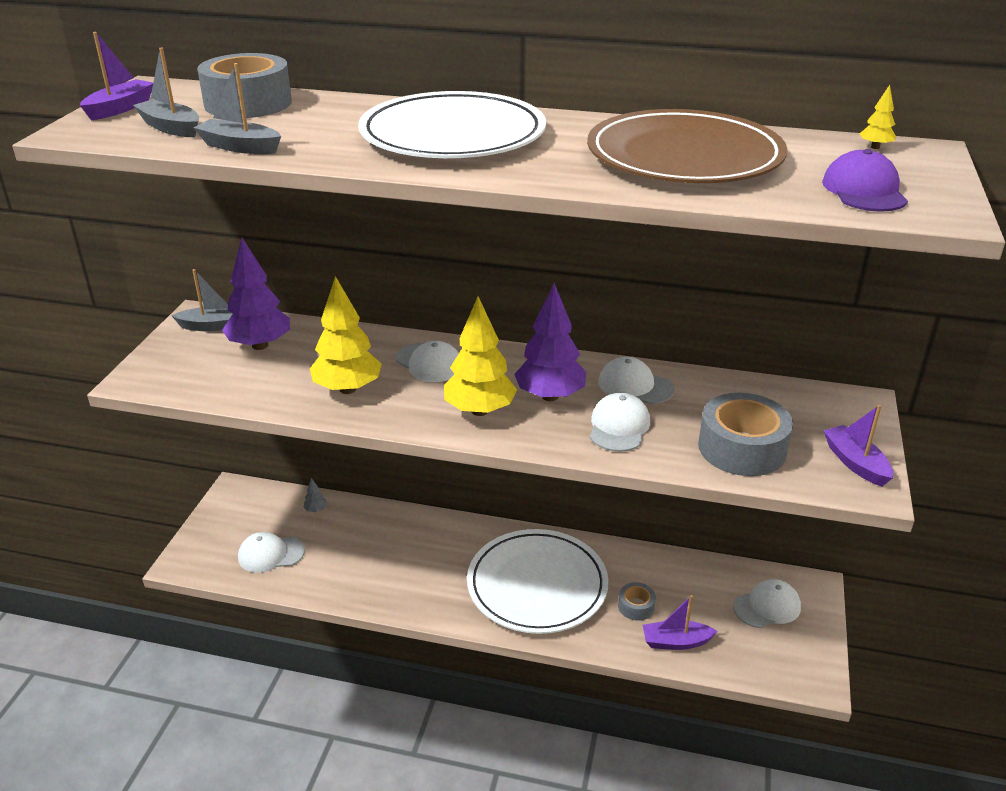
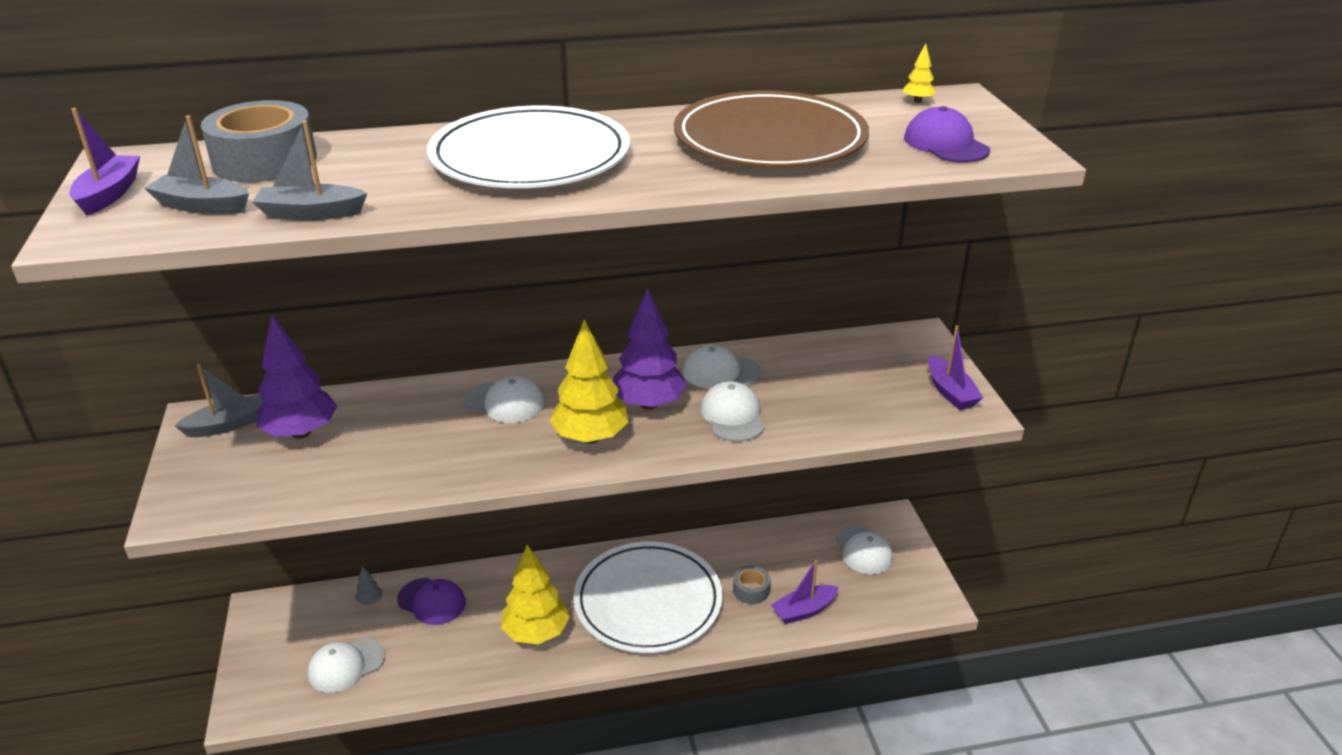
camera: 25 degrees left, 0 degrees up
yellow tree [310,276,382,394] -> yellow tree moved to [501,545,570,644]
grey tape [698,393,793,476] -> none
white cap [733,579,801,628] -> white cap turned 120 degrees clockwise [835,525,893,574]
purple boat [824,405,893,487] -> purple boat turned 150 degrees counterclockwise [928,325,984,410]
none -> purple cap [397,578,466,625]

